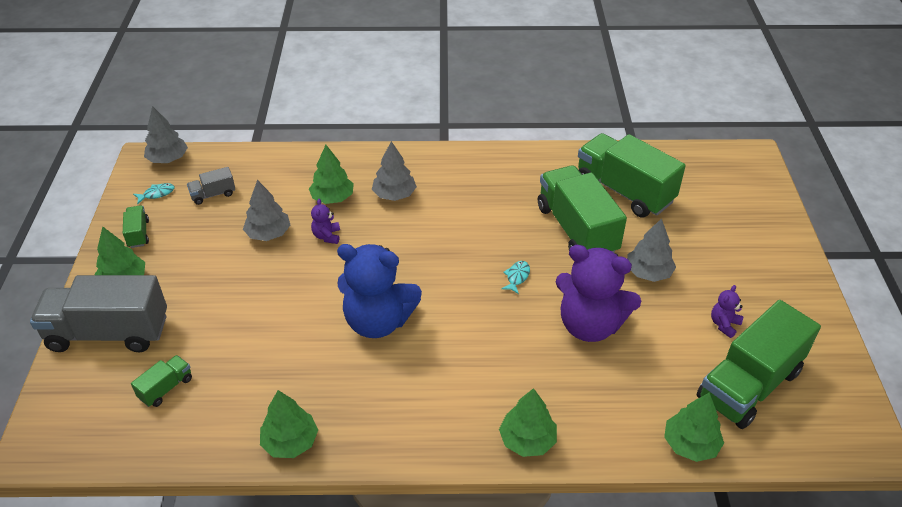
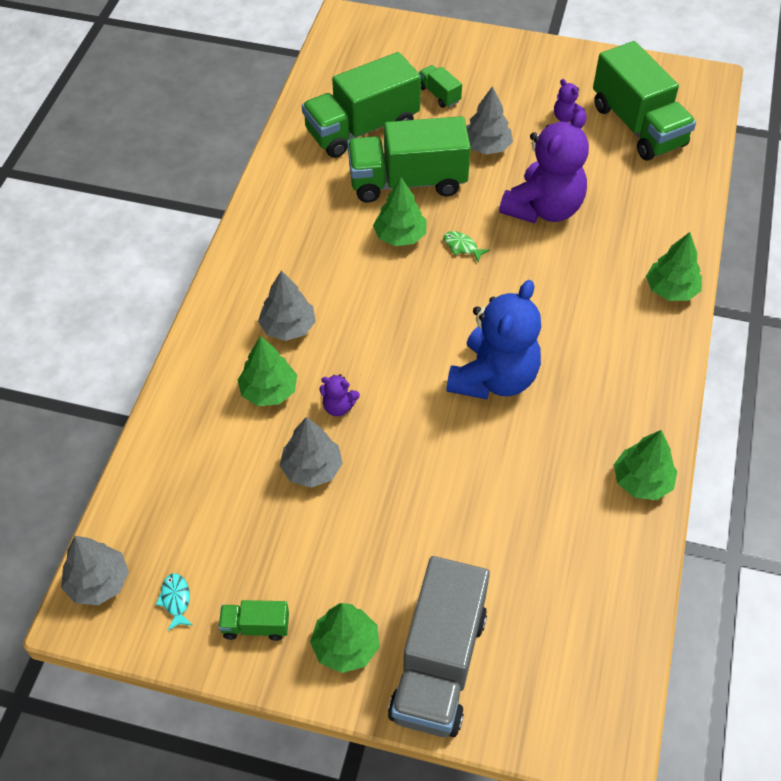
camera: 75 degrees left, 10 degrees up
green truck [131,355,192,407] -> green truck moved to [419,65,462,108]
grey truck [187,167,235,205] -> none
turquoise fish [501,261,530,294] -> green fish [443,231,490,263]
green tree [664,392,724,462] -> green tree moved to [373,177,426,246]

